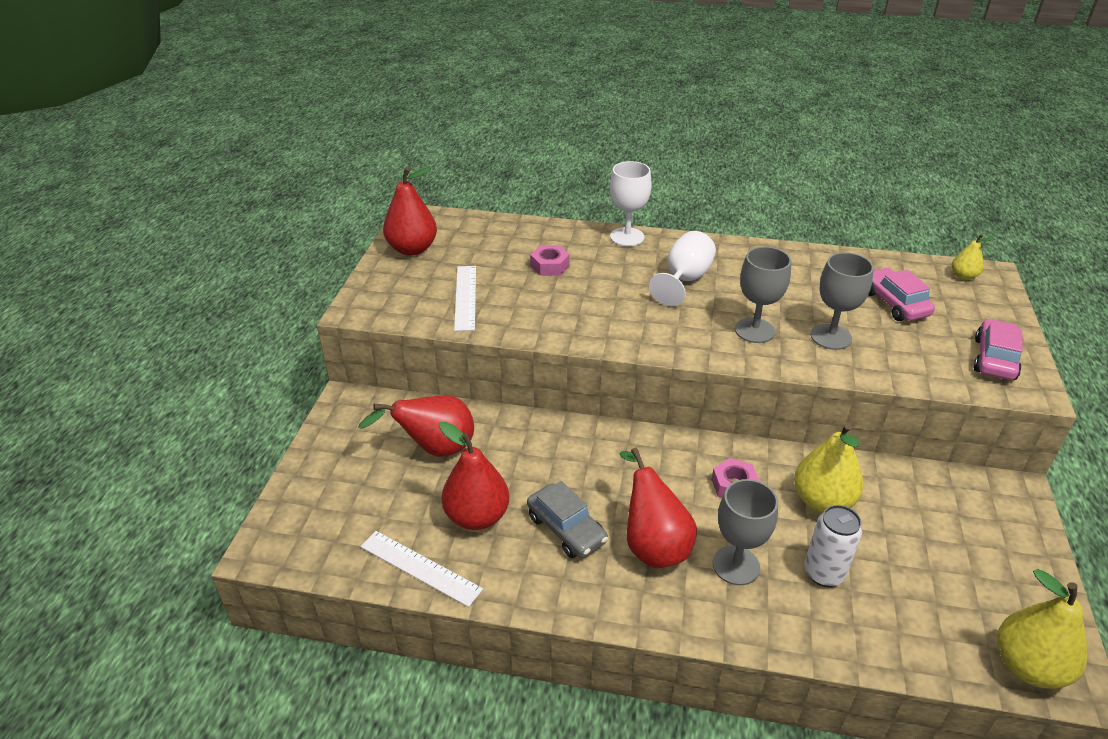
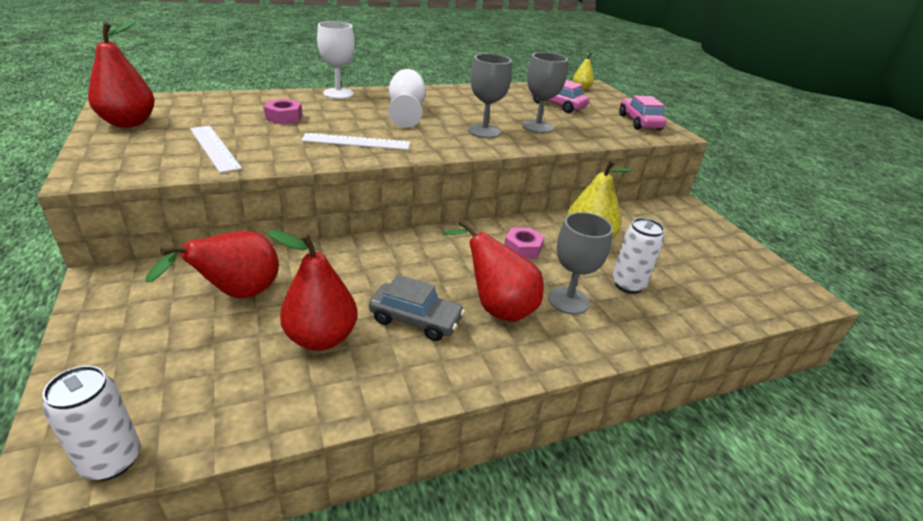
camera: 35 degrees left, 5 degrees down
white ruler [360,531,483,607] -> white ruler moved to [301,133,410,150]
yellow pear [997,569,1088,689] -> none
none -> white can [42,366,141,481]

